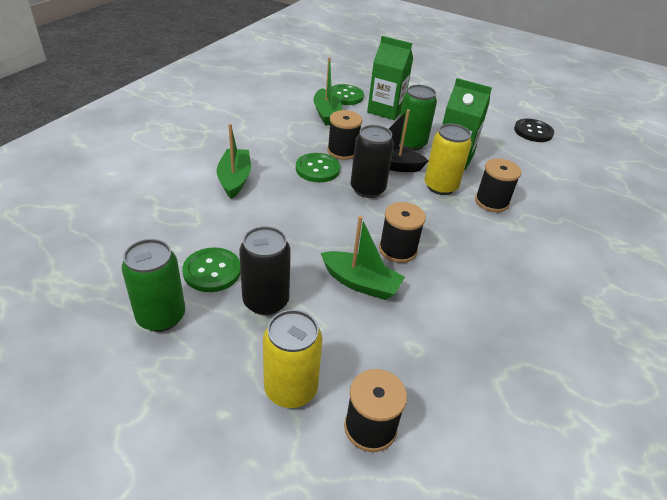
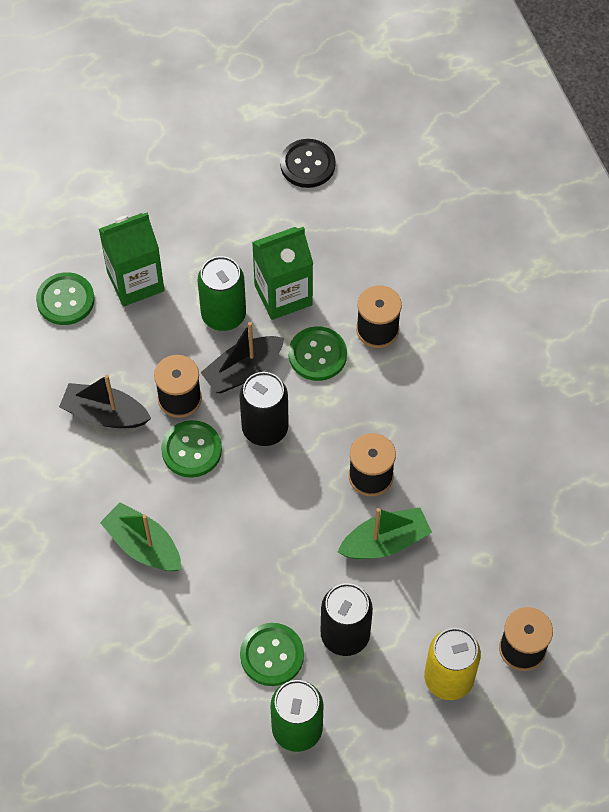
camera: 45 degrees left, 20 degrees up
green boat [313,57,342,125] -> none
yellow can [425,124,472,195] -> green button [289,326,347,381]
none -> black boat [59,375,151,428]

